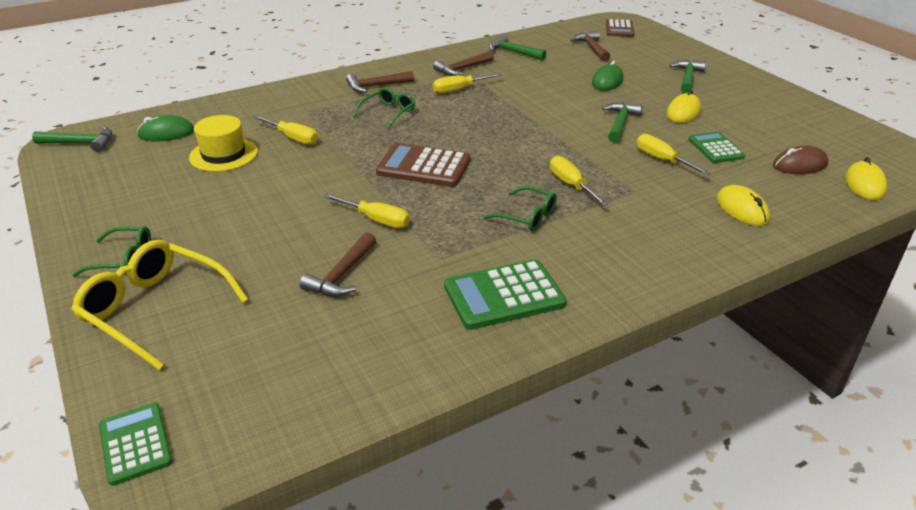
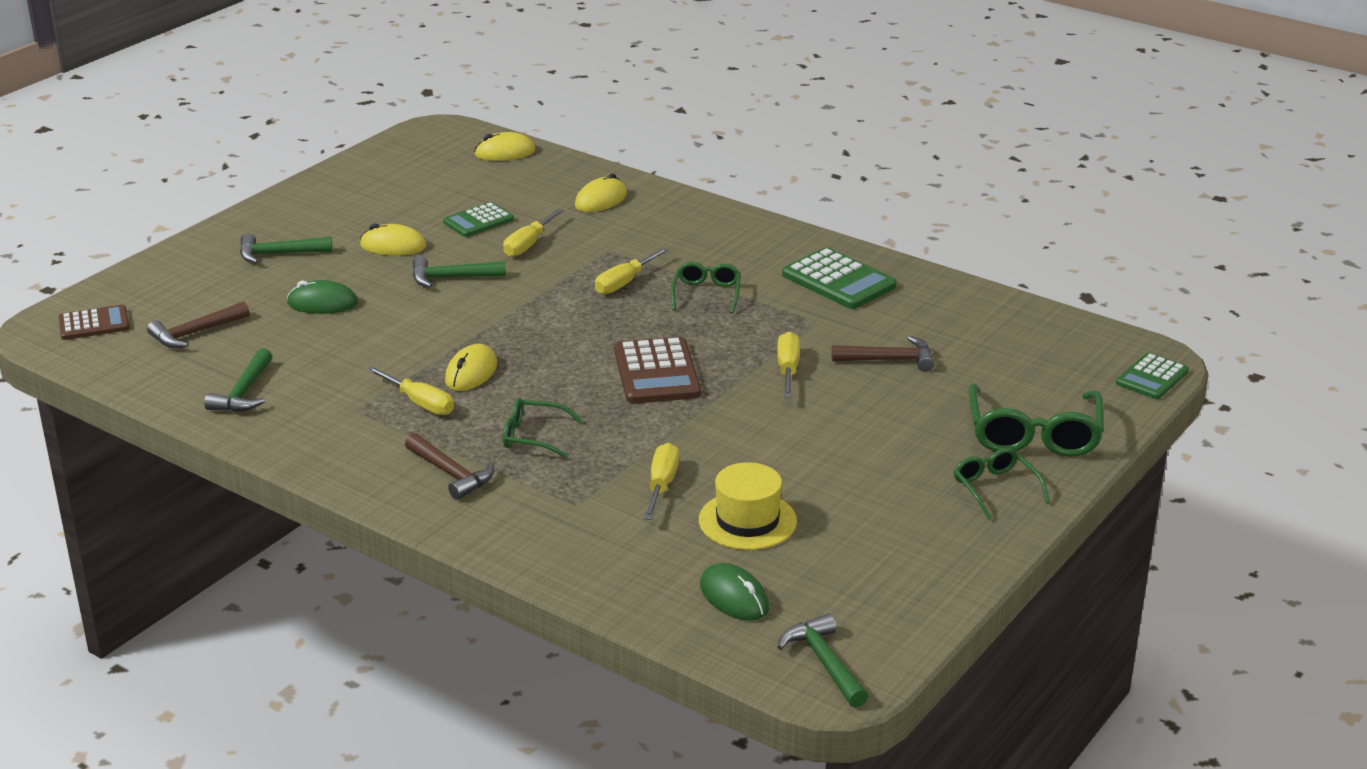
camera: 115 degrees left, 5 degrees down
yellow glasses [71,240,249,370] -> green glasses [969,384,1104,457]
brown hammer [433,51,494,76] -> none
brown mouse [773,145,829,174] -> none
none -> yellow mouse [445,344,497,391]

